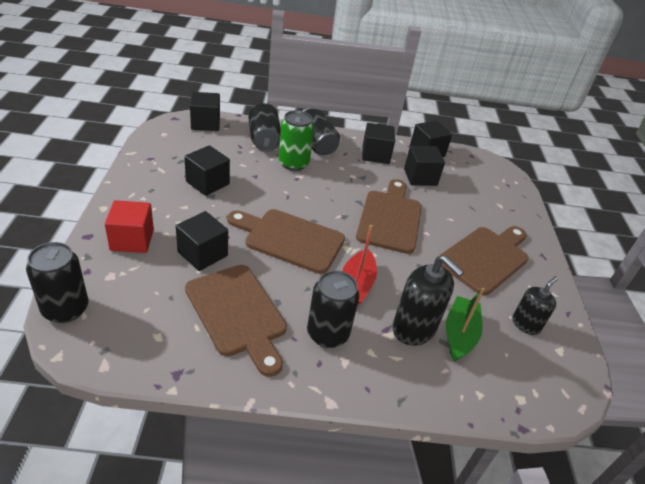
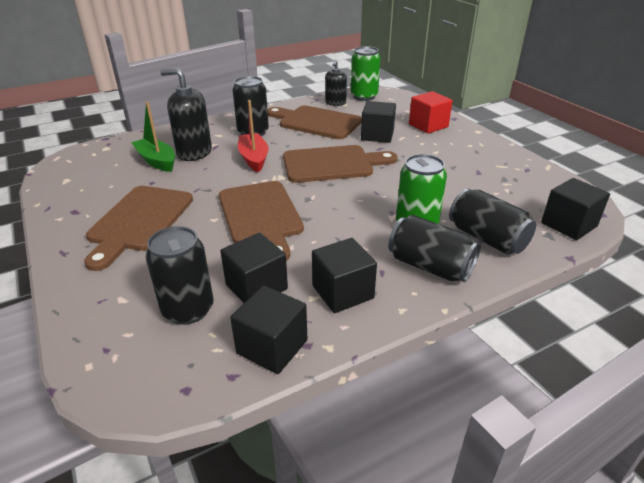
camera: 155 degrees right, 5 degrees down
black can [26,242,88,323] -> black can moved to [146,226,213,325]
black cube [184,145,230,196] -> none
green boat [446,288,485,362] -> green boat turned 150 degrees clockwise [131,102,175,172]
black soap dispenser [512,276,558,335] -> black soap dispenser moved to [325,60,347,106]
none -> green can [351,46,380,101]

